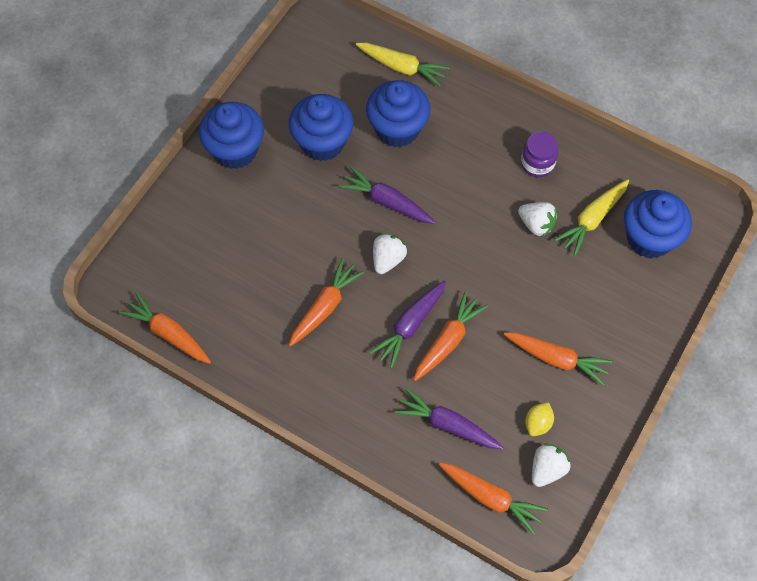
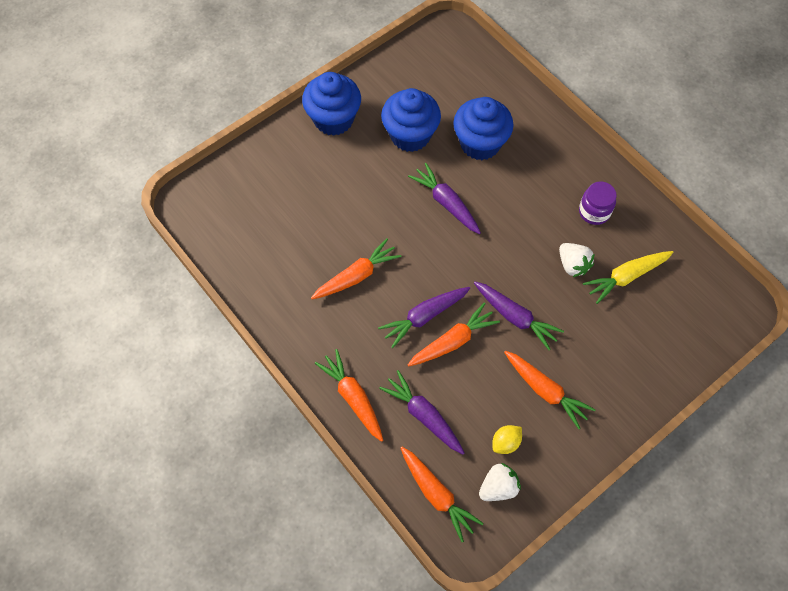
camera: 20 degrees right, 0 degrees up
orange carrot [119,292,211,364] -> orange carrot moved to [315,349,383,442]
yellow carrot [356,43,450,87] -> none
white strawberry [373,233,407,274] -> none
blue cupcake [624,190,692,258] -> none
none -> purple carrot [474,282,564,350]

